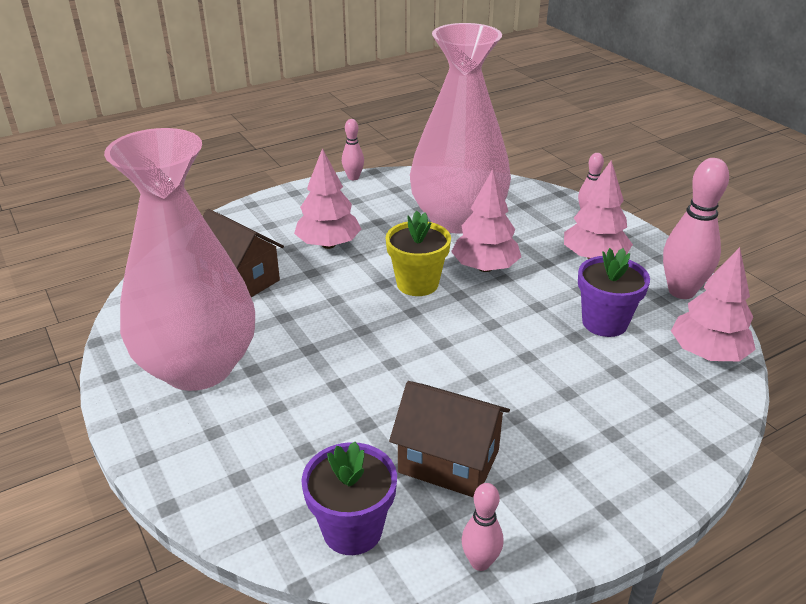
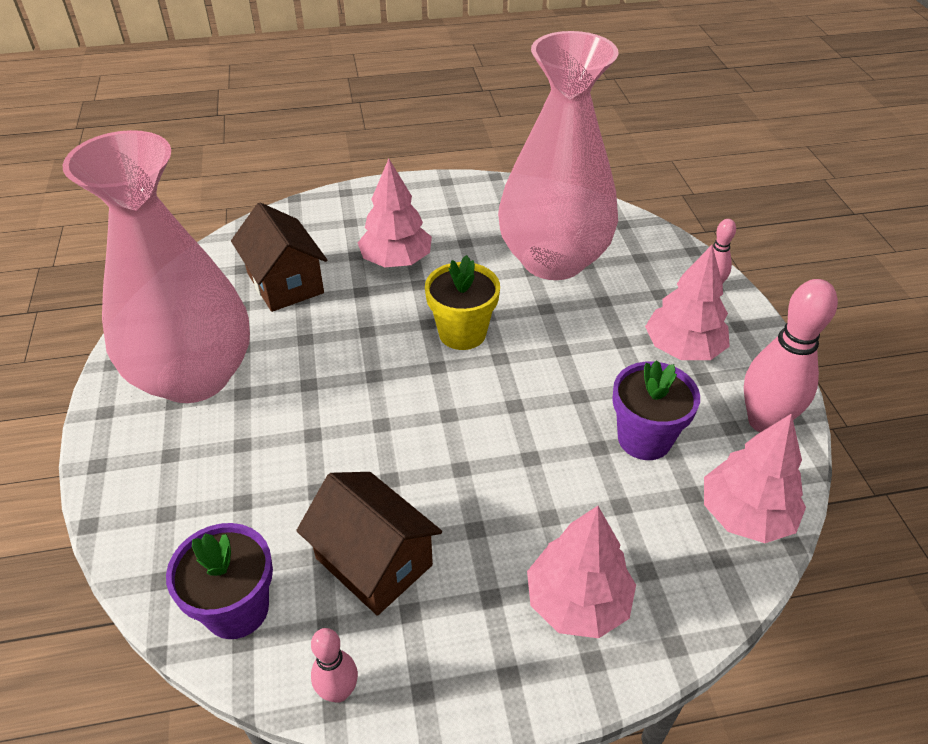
camera: 20 degrees right, 10 degrees up
pink bowling pin [342,119,364,180] -> none
pink tree [451,169,521,272] -> pink tree moved to [527,506,636,638]

